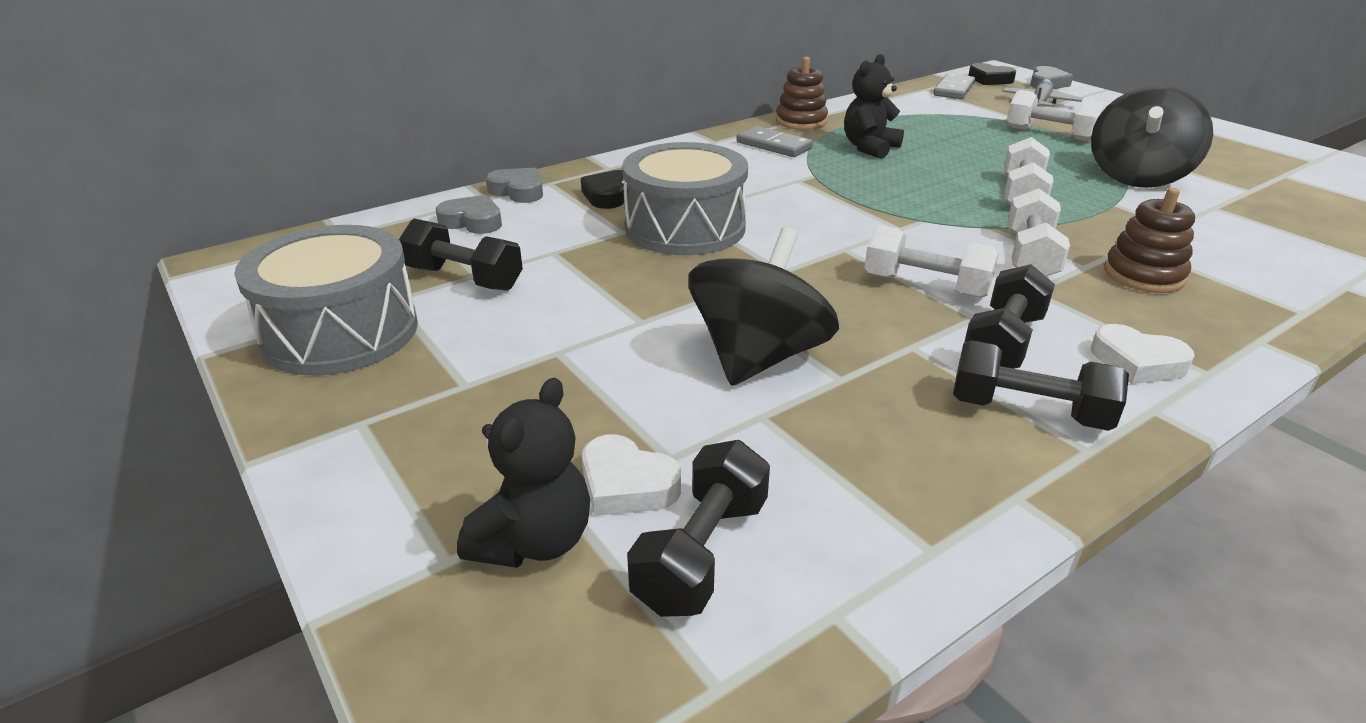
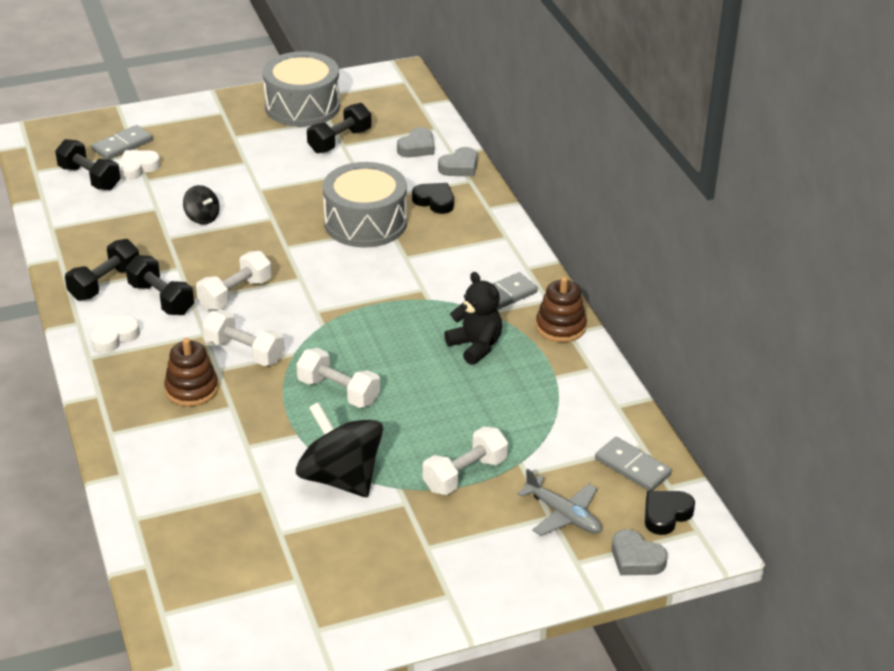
camera: 105 degrees right, 5 degrees up
black teddy bear [457,378,590,568] -> grey domino [91,125,153,160]
black spinning top [688,227,839,386] -> black spinning top [183,185,220,225], size x0.49

